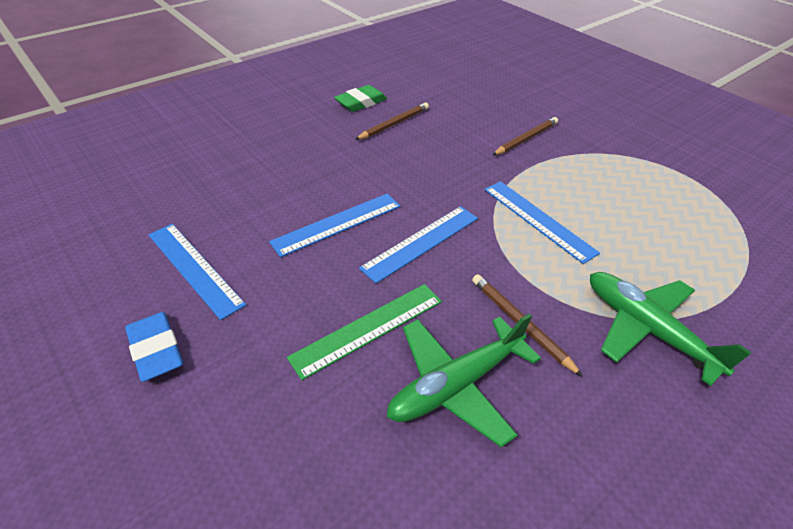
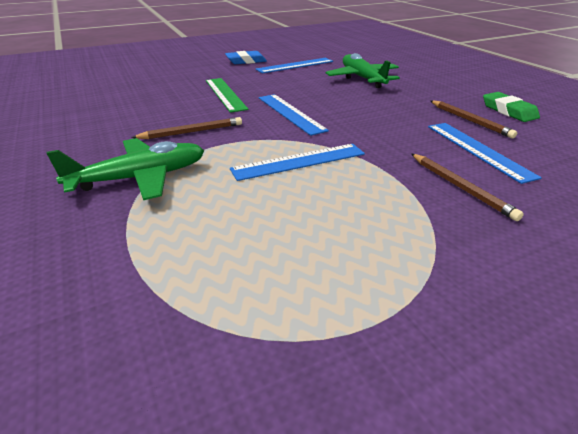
camera: 105 degrees right, 10 degrees down
blue ruler [269,193,400,257] -> blue ruler moved to [428,123,542,184]
green plane [387,313,541,447] -> green plane moved to [326,53,400,88]

